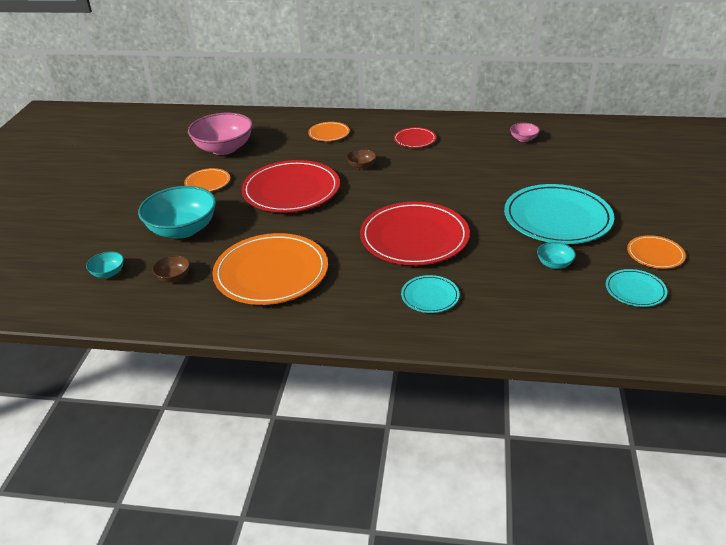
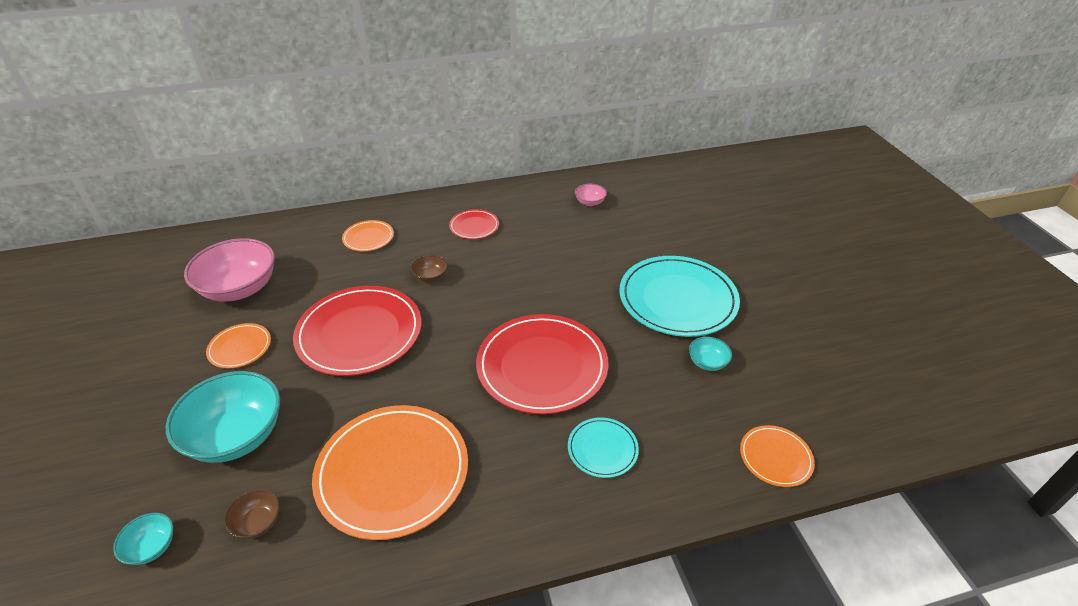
camera: 25 degrees left, 5 degrees up
turquoise plate [606,269,667,307] -> none
orange plate [627,235,686,269] -> orange plate moved to [740,425,815,487]

